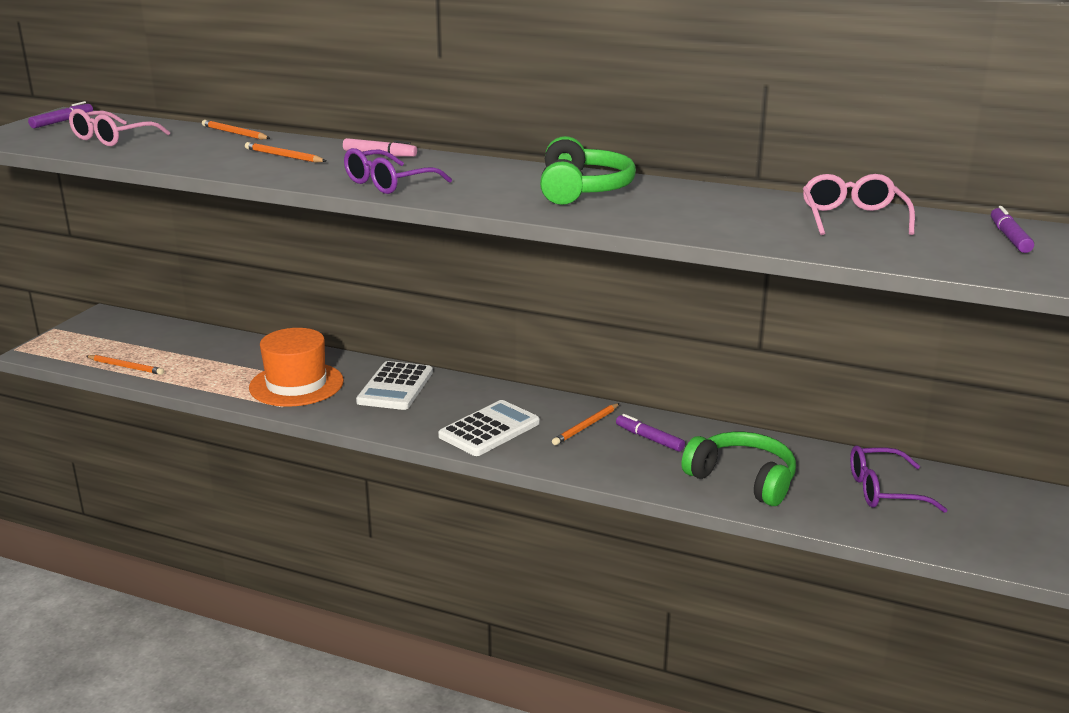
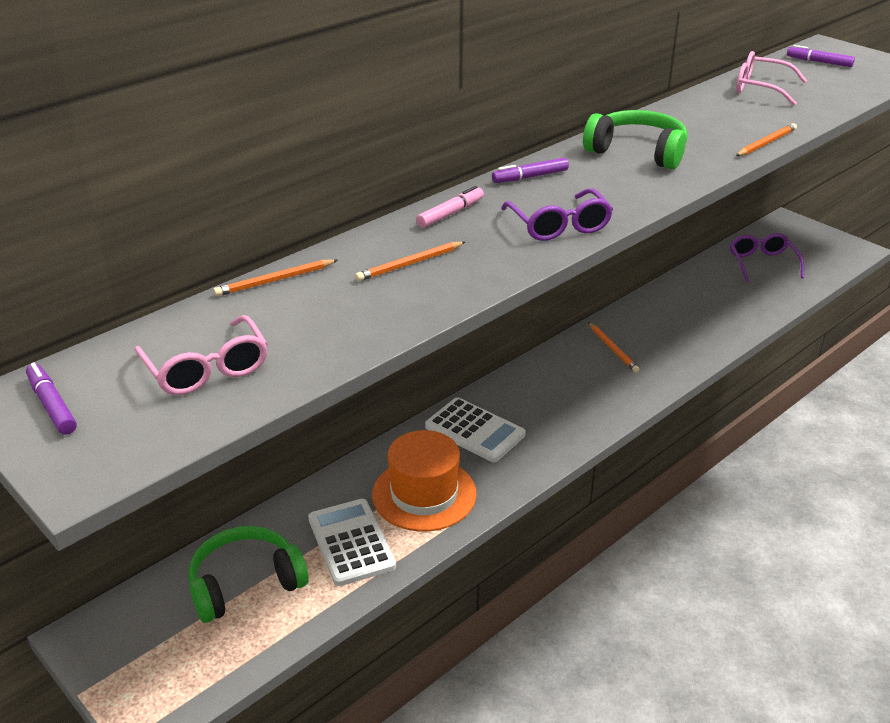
camera: 65 degrees left, 10 degrees up
orange pencil [86,355,164,375] -> orange pencil moved to [736,123,797,156]
white calculator [438,400,540,456] -> white calculator moved to [308,499,396,586]
purple marker [616,414,685,452] -> purple marker moved to [492,158,569,183]
green headphones [682,432,796,506] -> green headphones moved to [188,526,309,623]
purple glasses [850,445,947,513] -> purple glasses turned 150 degrees clockwise [730,233,804,282]

